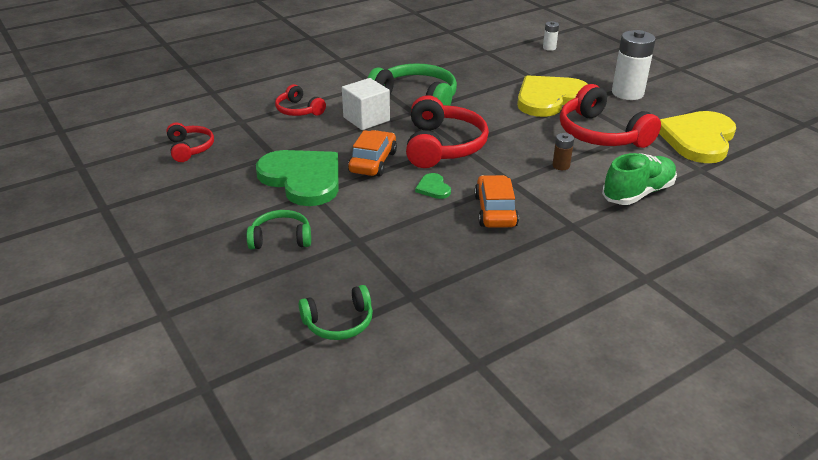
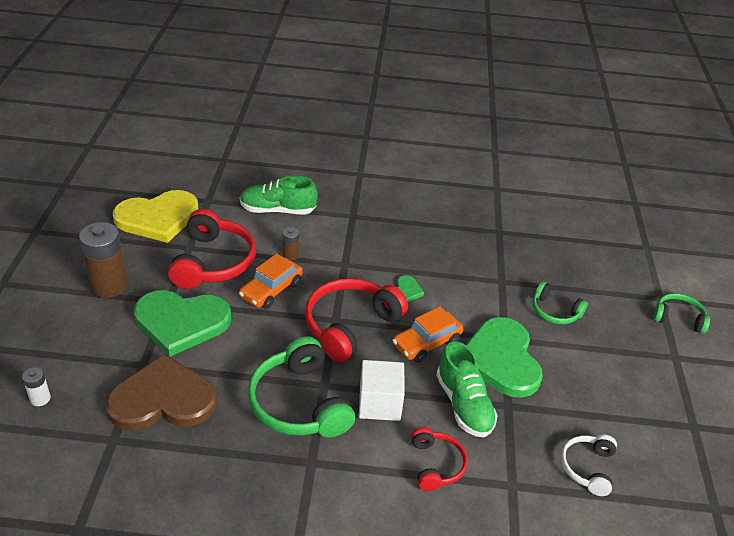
camera: 145 degrees left, 5 degrees up
red headphones [166,122,214,162] -> white headphones [561,435,617,496]
green headphones [299,285,373,340] -> green headphones moved to [653,293,710,334]
orange car [474,175,519,228] -> orange car moved to [239,254,303,309]
yellow heart [517,75,587,117] -> green heart [134,290,231,357]
white battery [612,30,656,100] -> brown battery [79,222,128,298]
none -> brown heart [106,354,217,431]
none -> green shoe [436,342,498,437]

